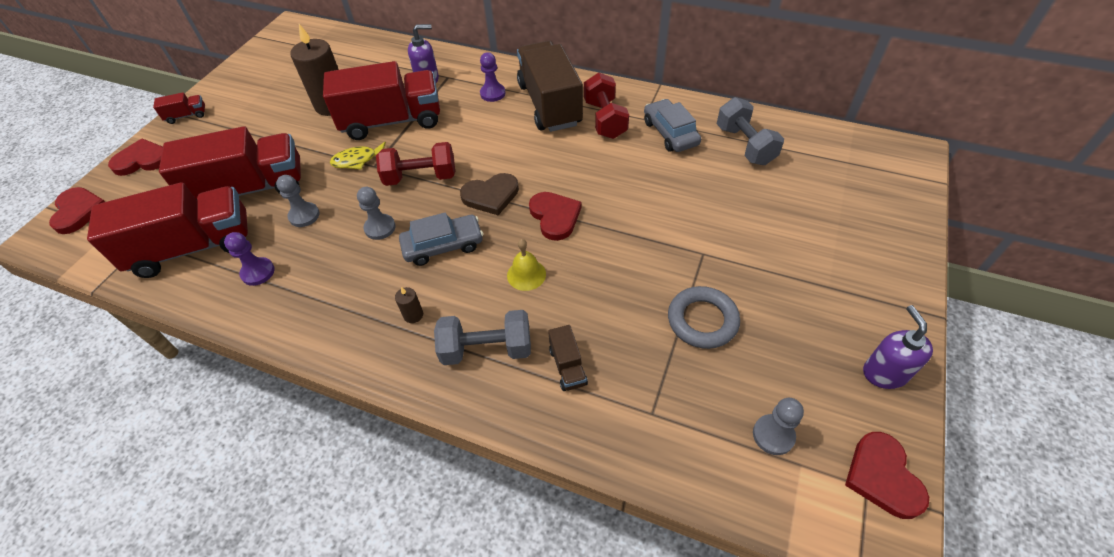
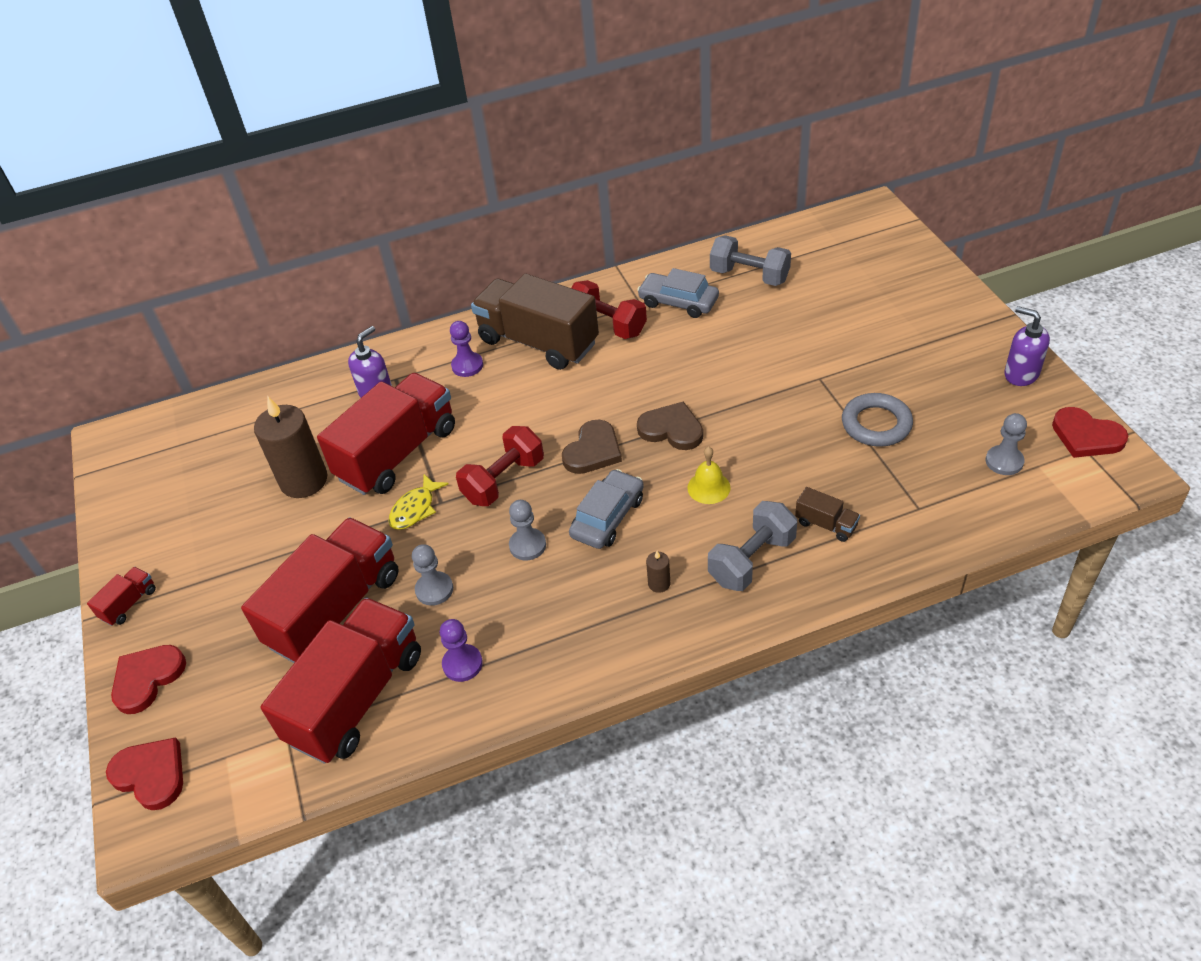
camera: 40 degrees left, 5 degrees down
red heart [529,192,582,241] -> brown heart [637,401,703,450]

